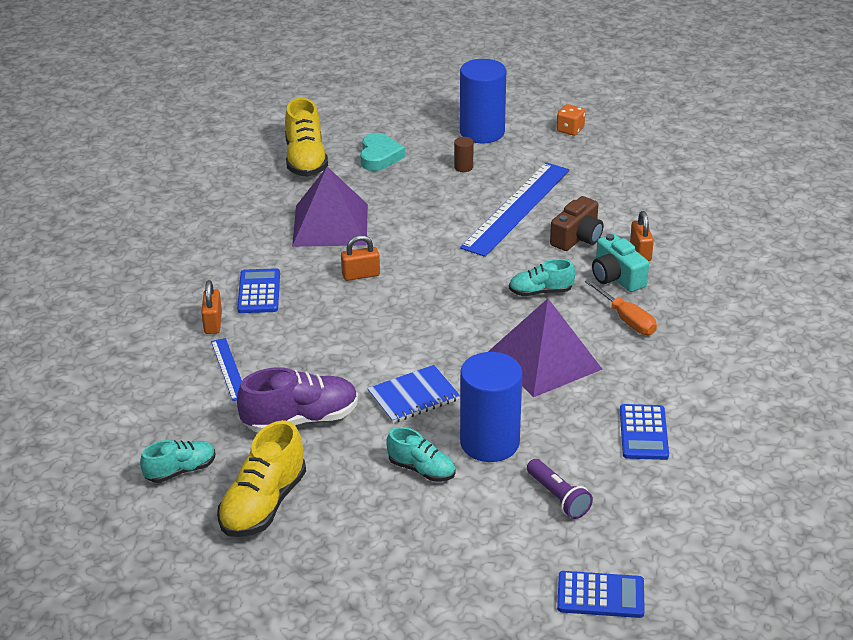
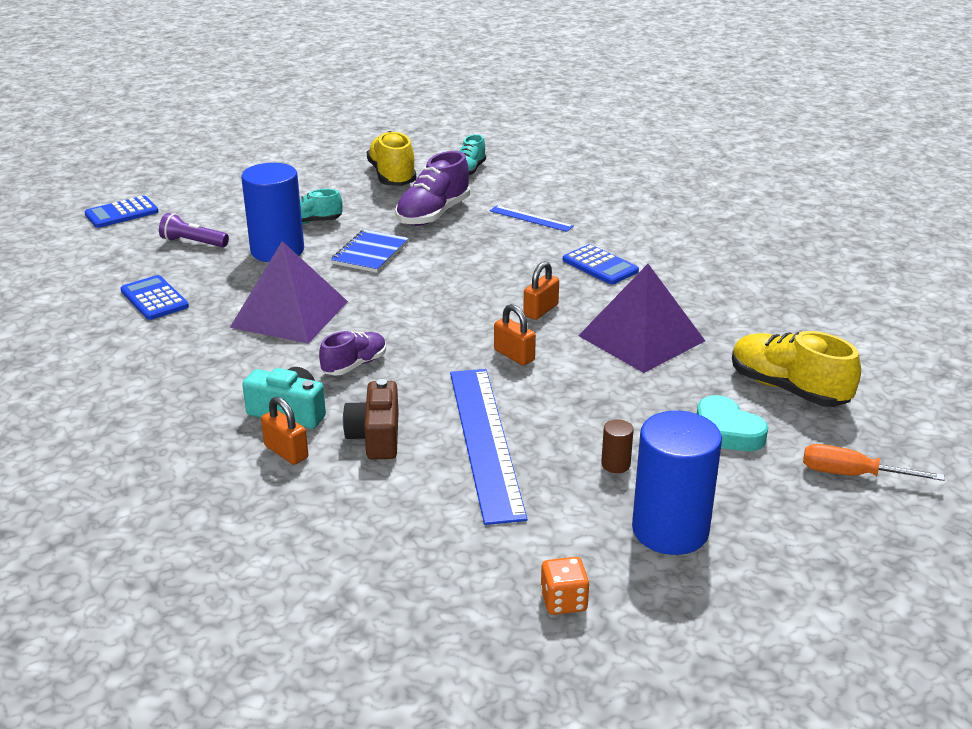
camera: 140 degrees right, 5 degrees down
orange padlock [201,280,222,334] -> orange padlock moved to [494,304,536,365]
turquoise shoe [509,259,575,296] -> purple shoe [319,331,386,376]
orange screwdriver [585,279,657,335] -> orange screwdriver moved to [803,444,944,481]

